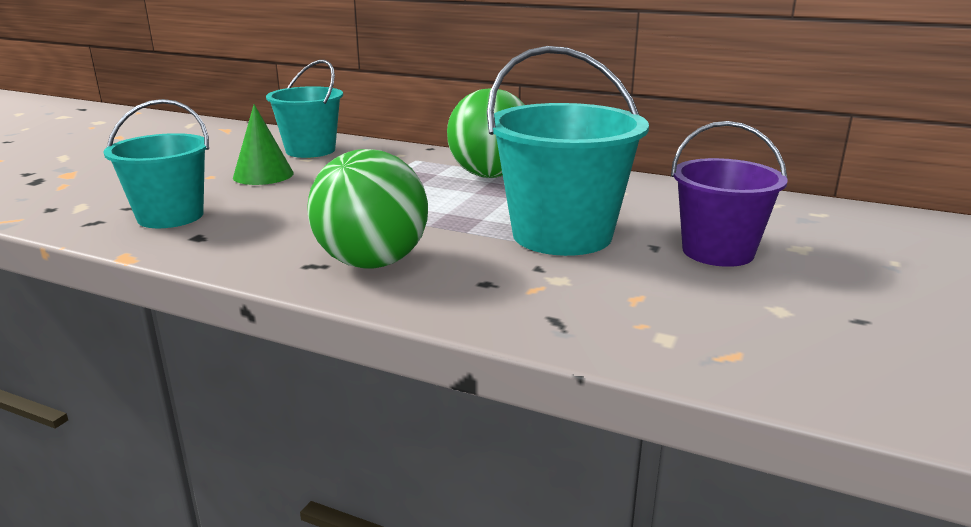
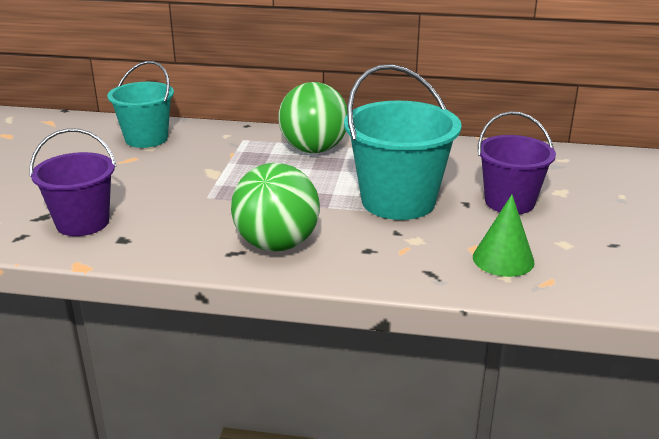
camera: 15 degrees left, 5 degrees up
turquoise bucket [104,99,209,228] -> purple bucket [30,128,116,236]
green cone [233,104,294,185] -> green cone moved to [473,195,535,277]

